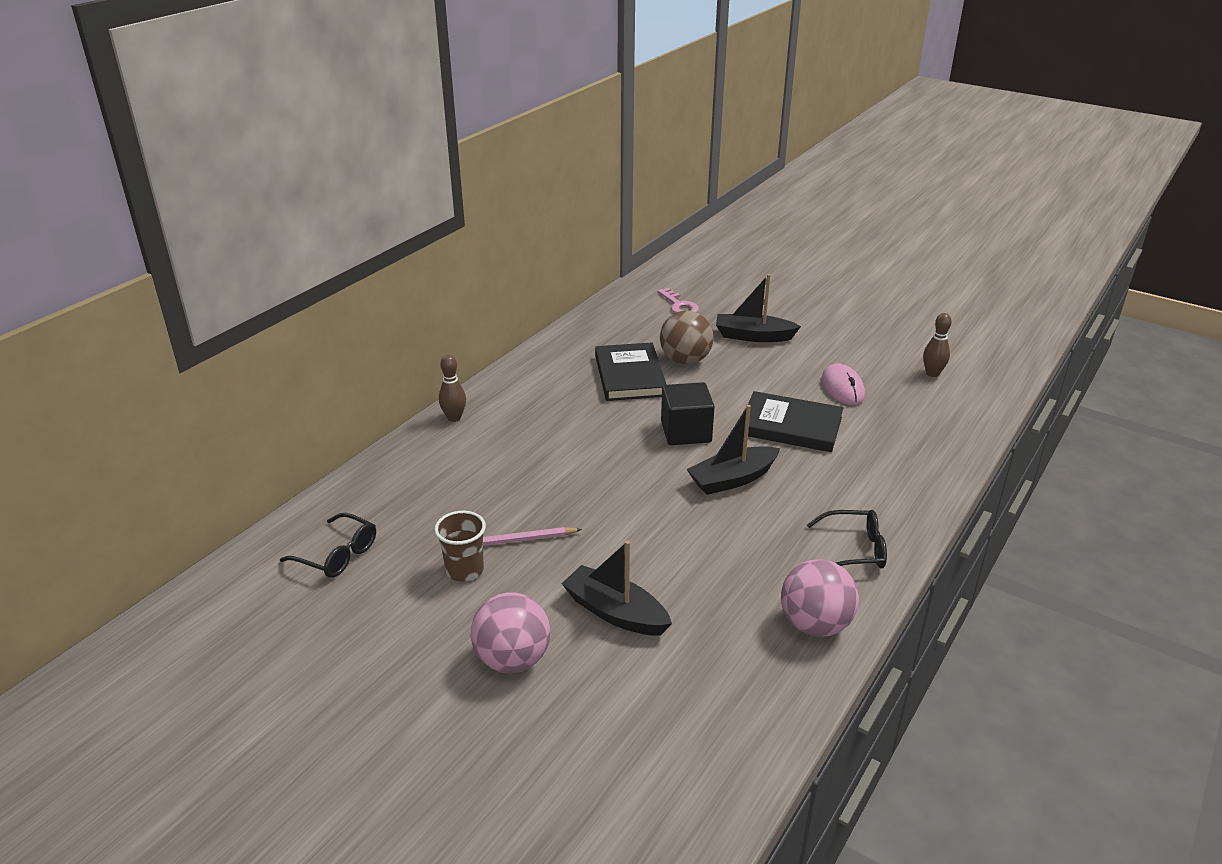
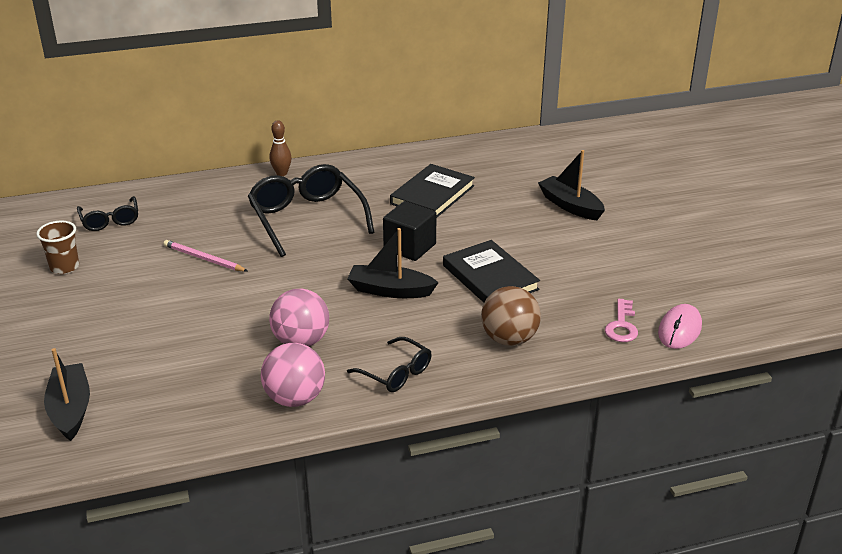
camera: 40 degrees right, 0 degrees up
brown cup [434,511,486,582] -> brown cup moved to [36,221,79,274]
pink ball [471,592,550,673] -> pink ball moved to [269,289,329,347]
black boat [561,540,672,636] -> black boat moved to [44,348,90,441]
pink key [658,288,699,313] -> pink key moved to [605,299,638,342]
brown ball [660,311,714,364] -> brown ball moved to [481,286,541,346]
pink mouse [821,363,865,405] -> pink mouse moved to [658,304,702,349]
brown bowling pin [923,313,952,377] -> none
none -> black glasses [248,164,374,257]

